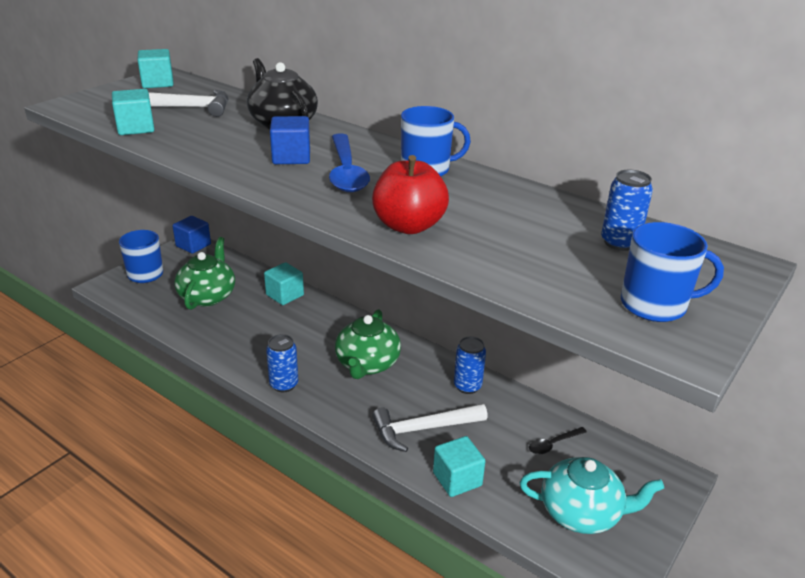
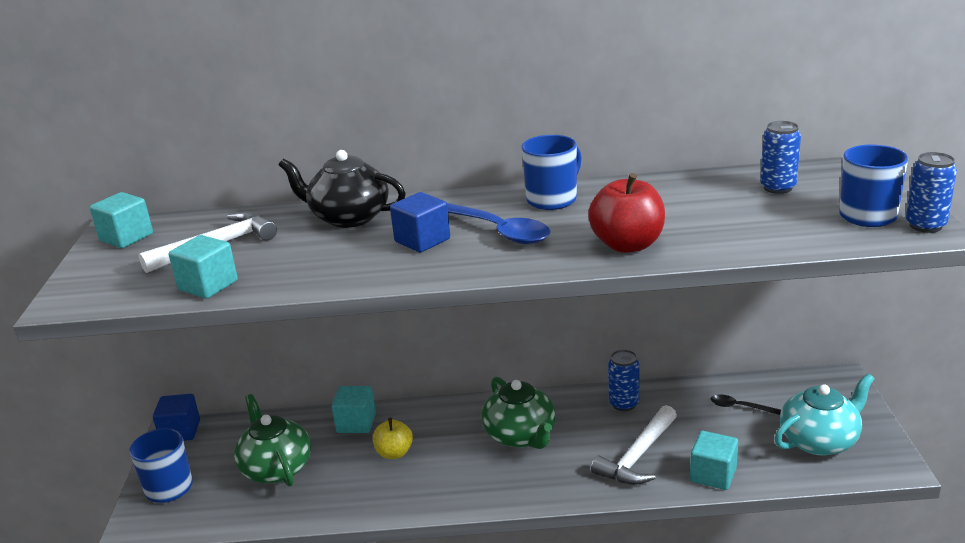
camera: 35 degrees left, 5 degrees down
blue can [266,334,298,392] -> blue can moved to [906,152,957,233]
black spoon [529,427,587,454] -> black spoon turned 90 degrees clockwise [711,394,781,415]
none -> yellow apple [373,418,413,459]

